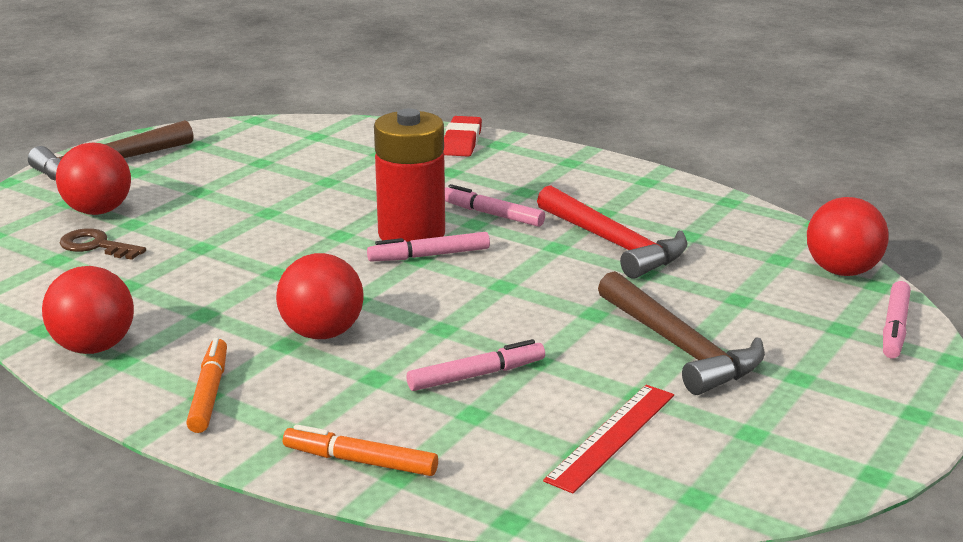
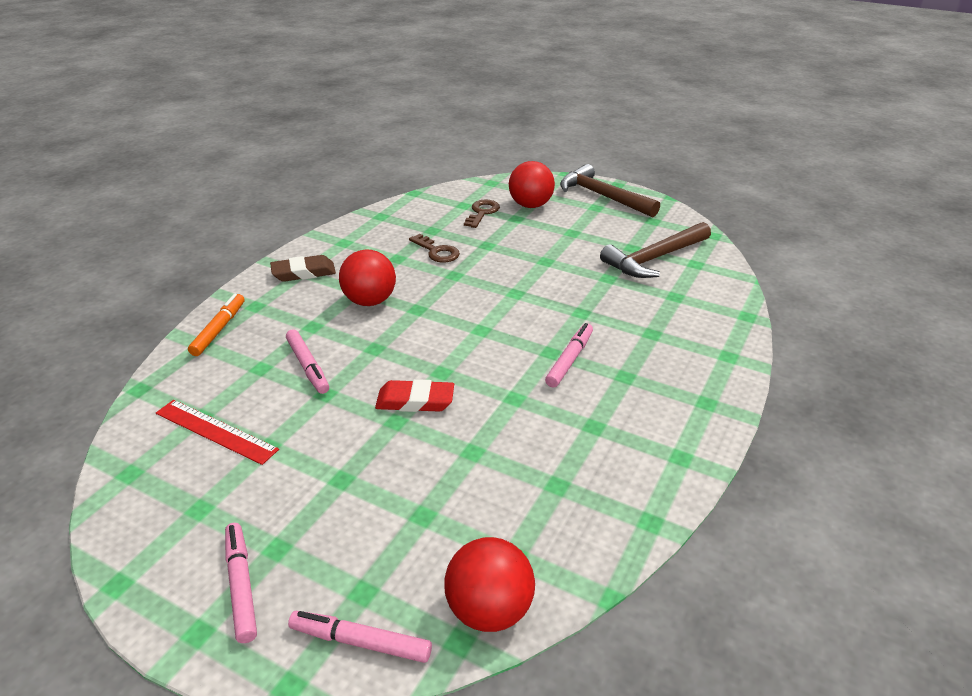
camera: 85 degrees right, 10 degrees up
red ball [42,266,134,354] -> none
orange marker [186,338,227,433] -> brown eraser [270,255,336,282]
pink marker [367,232,490,261] -> pink marker moved to [225,523,257,643]
red battery [374,109,445,242] -> none
red eraser [443,116,482,157] -> red eraser moved to [375,379,454,412]
red hammer [537,185,688,279] -> none
brown hammer [598,271,765,395] -> brown hammer moved to [600,222,711,278]
none -> brown key [409,234,460,263]

